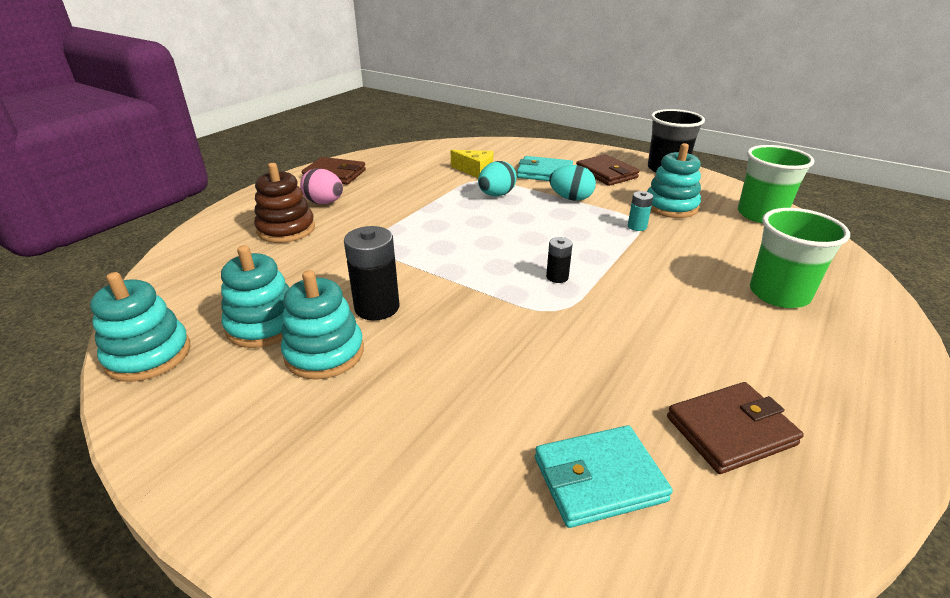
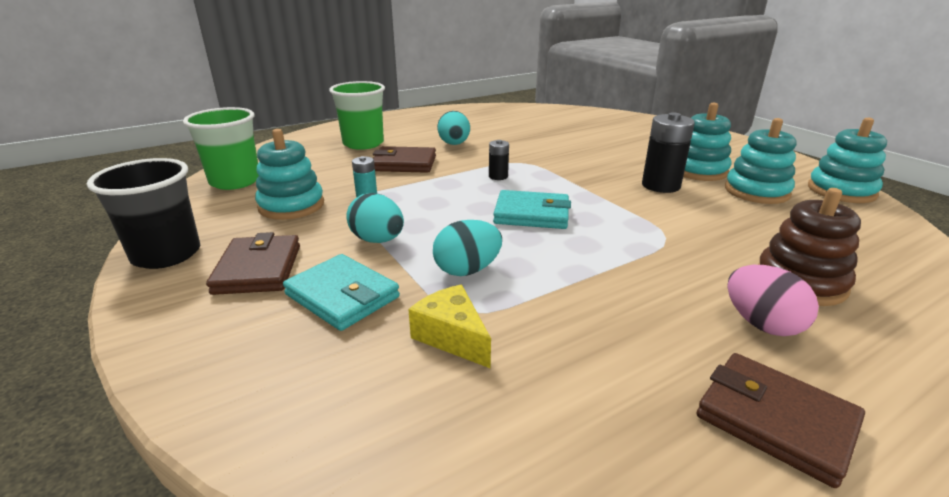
camera: 155 degrees left, 5 degrees down
turquoise wallet [535,425,673,528] -> turquoise wallet moved to [493,190,571,229]
brown wallet [667,382,804,474] -> brown wallet moved to [373,146,436,173]
none -> turquoise egg [437,111,470,145]

